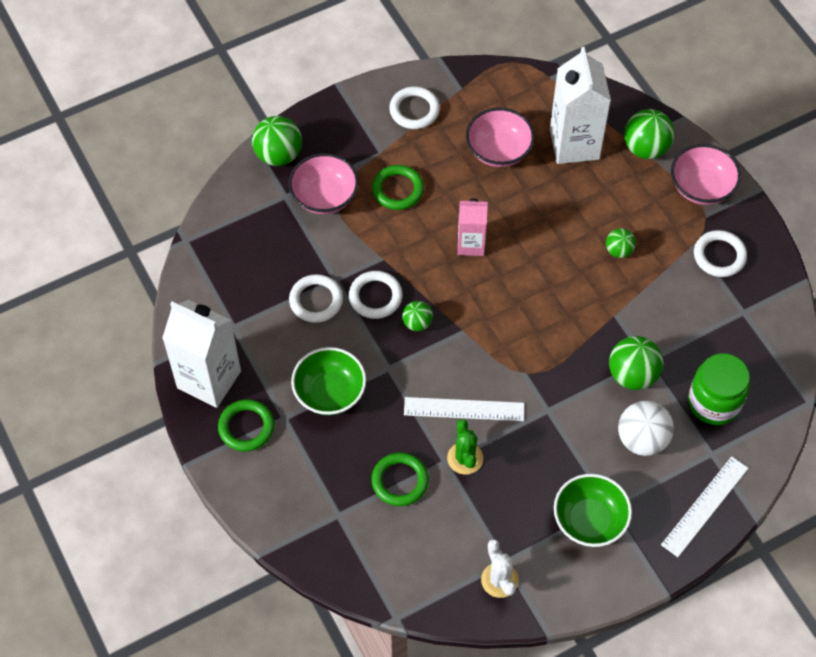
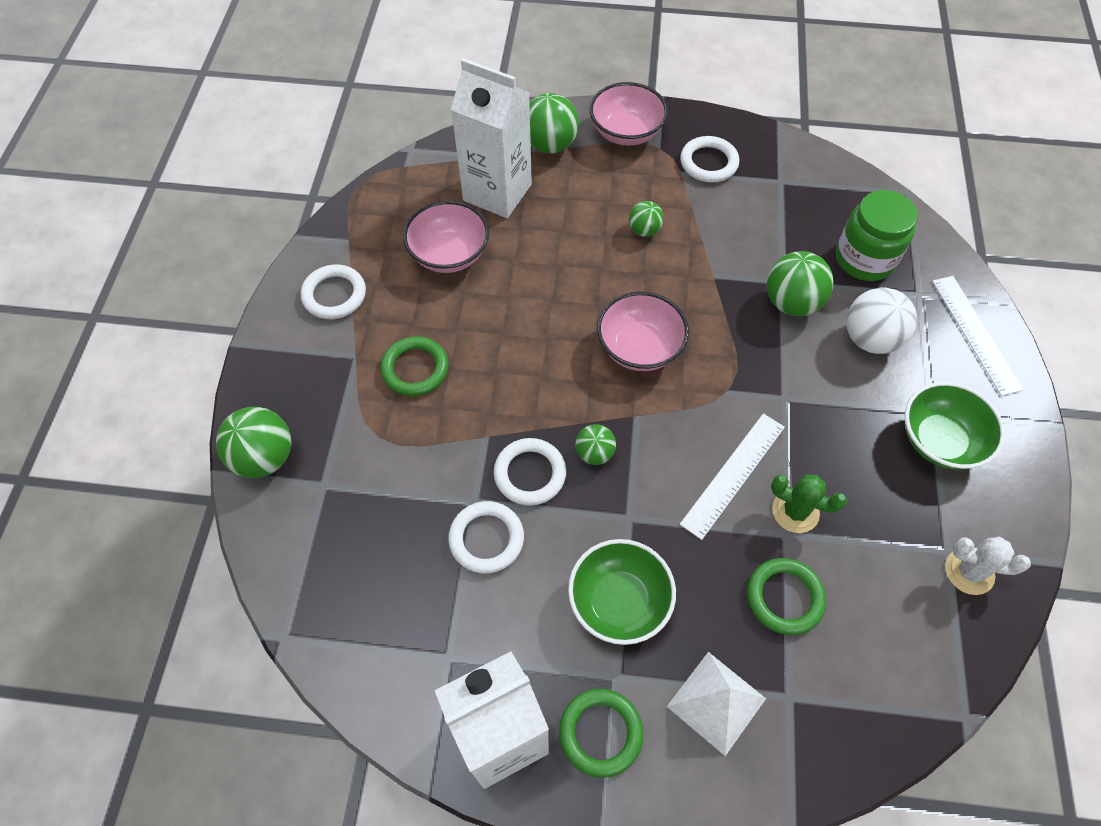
camera: 55 degrees left, 0 degrees up
pink bowl [289,153,359,214] -> pink bowl moved to [597,292,689,371]
pink carton [458,199,488,256] -> none
none -> white pyramid [667,652,766,756]

